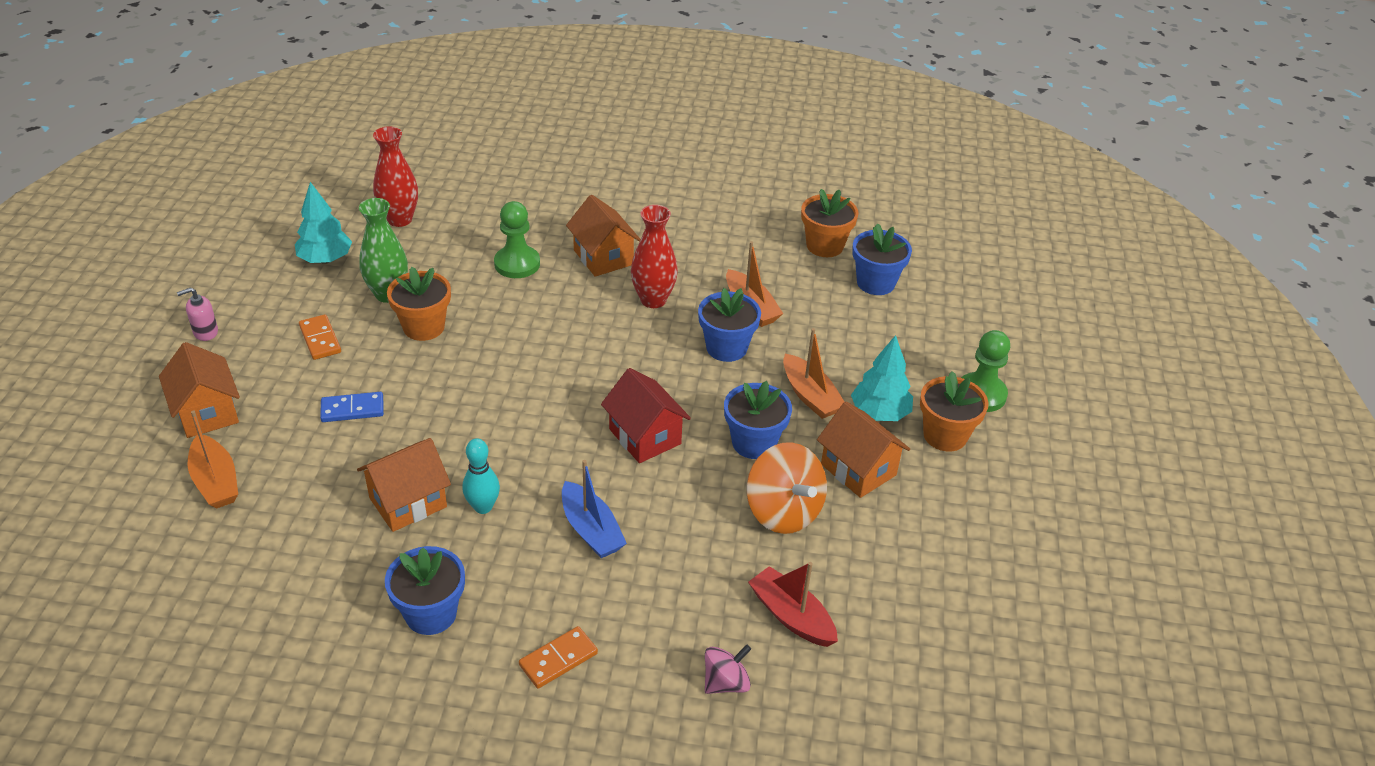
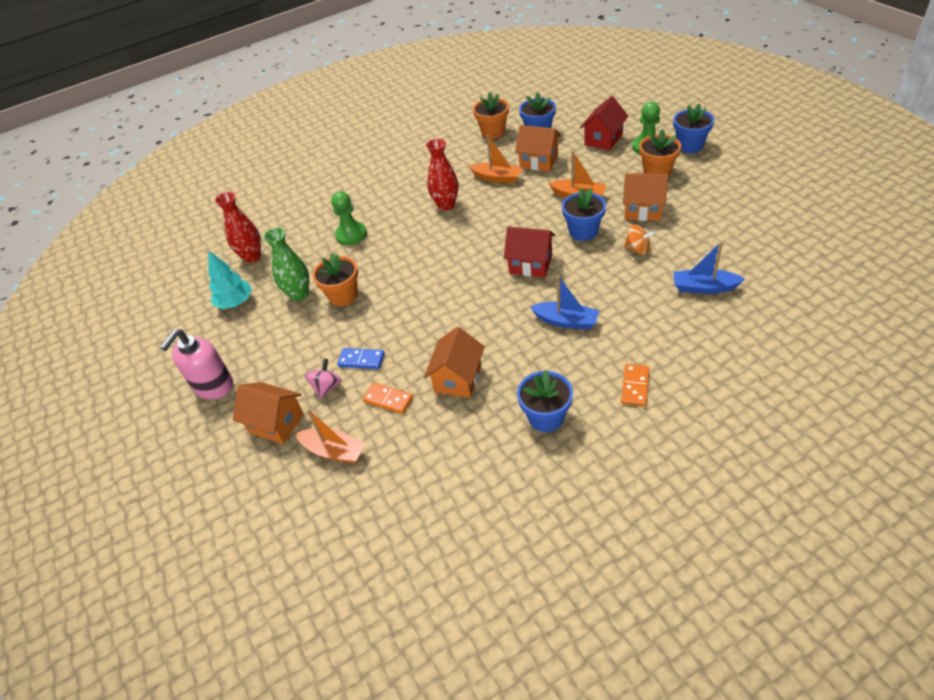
camera: 30 degrees left, 5 degrees up
pink soap dispenser [177,287,218,341] -> pink soap dispenser [160,329,233,400], size x1.95
orange domino [299,314,341,360] -> orange domino moved to [363,383,413,414]
blue domino [320,392,384,422] -> blue domino turned 60 degrees clockwise [337,348,385,369]
turquoise bowling pin [462,438,500,514] -> none
orange house [566,195,641,277] -> orange house moved to [515,125,561,172]
blue flower pot [698,288,761,362] -> blue flower pot moved to [673,103,715,153]
pink spinning top [705,644,751,694] -> pink spinning top moved to [305,359,342,399]
orange spinning top [747,442,827,534] -> orange spinning top [624,225,655,255], size x0.57
red boat [748,562,838,647] -> blue boat [674,241,745,294]
turquoise tree [851,335,913,421] -> none
none -> red house [580,96,628,151]

